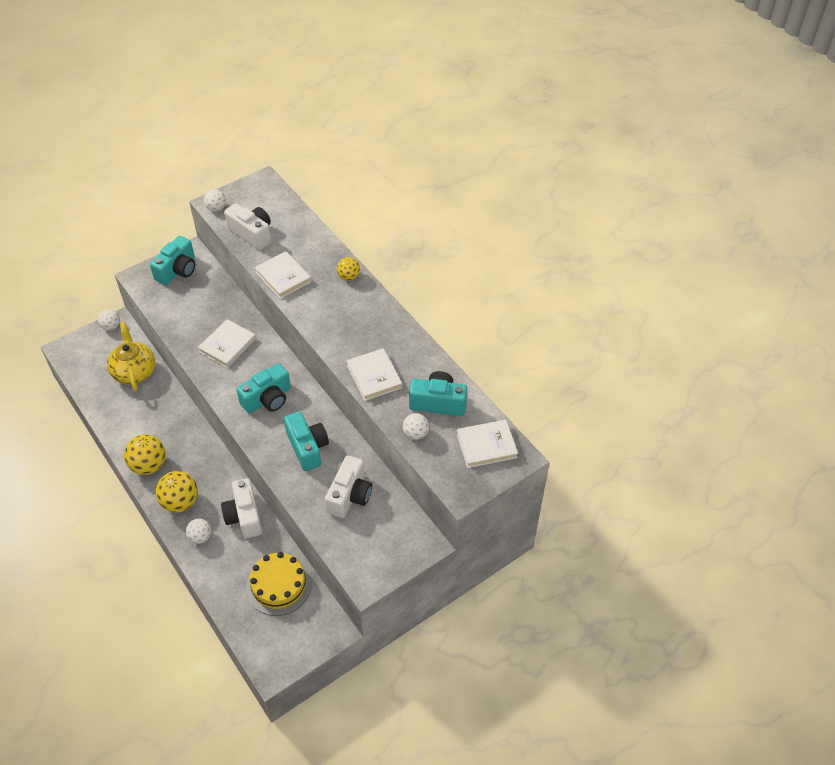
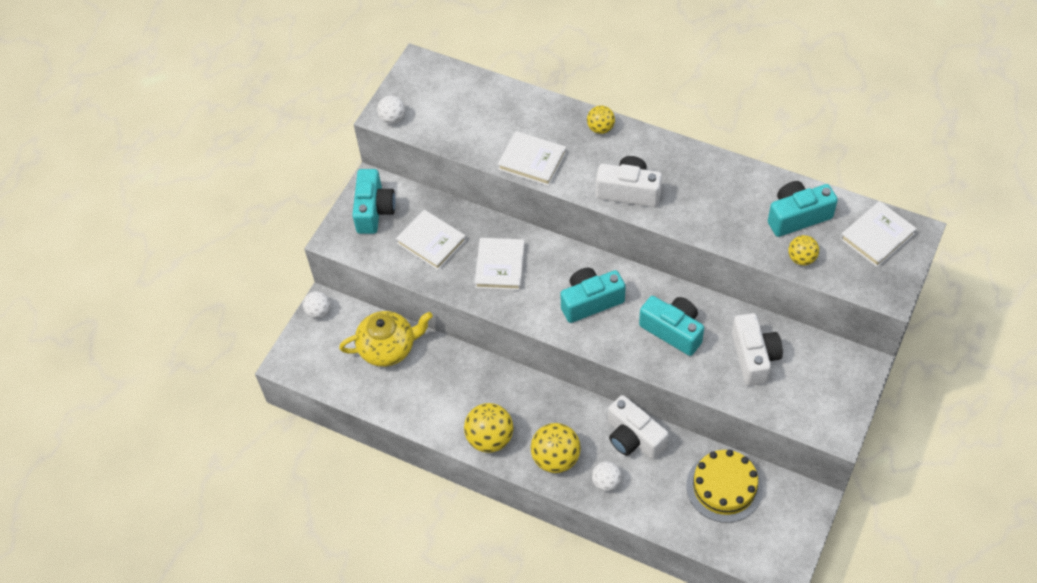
camera: 25 degrees left, 5 degrees up
yellow teapot [107,322,155,391] -> yellow teapot turned 120 degrees clockwise [339,311,433,367]
white camera [224,203,271,250] -> white camera moved to [596,156,662,207]
turquoise camera [236,363,291,413] -> turquoise camera turned 135 degrees counterclockwise [560,268,626,323]
white book [346,348,402,401] -> white book moved to [396,210,466,270]
white ball [403,413,429,440] -> yellow ball [788,235,819,266]

